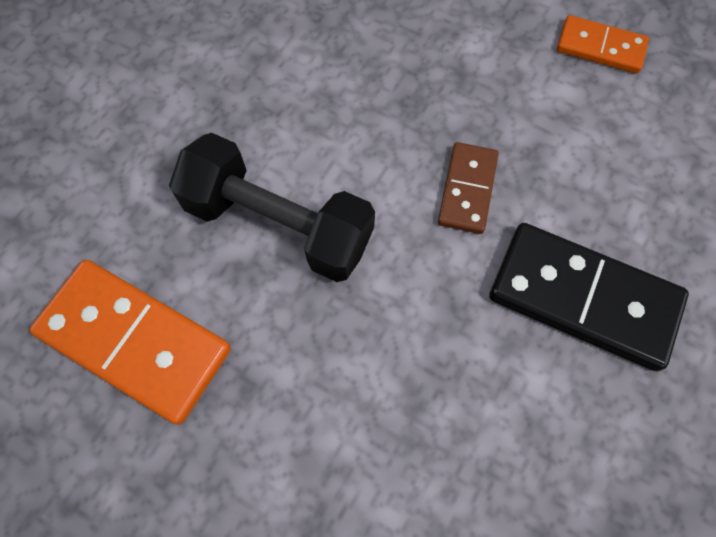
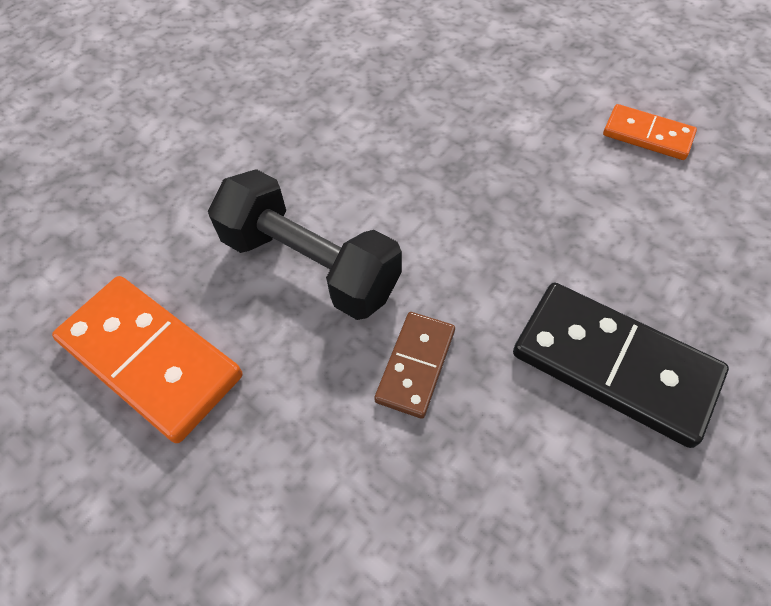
camera: 10 degrees right, 10 degrees down
brown domino [438,142,499,234] -> brown domino moved to [374,312,455,419]

